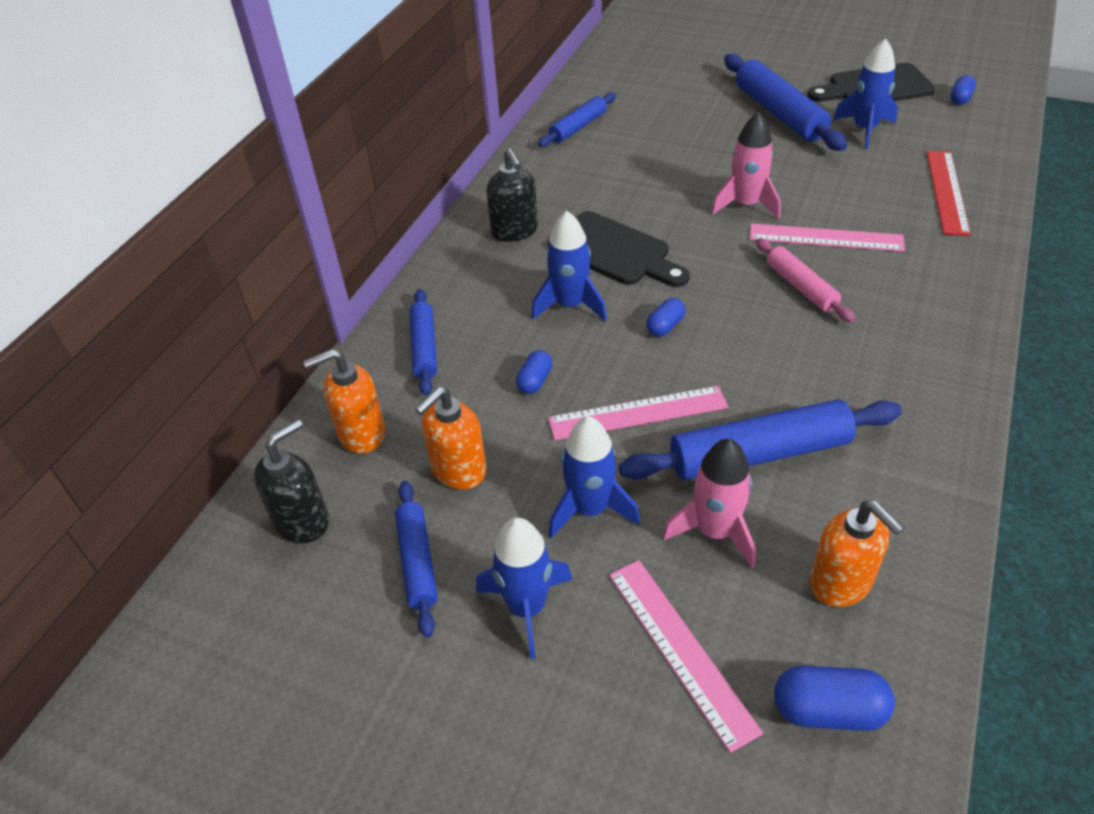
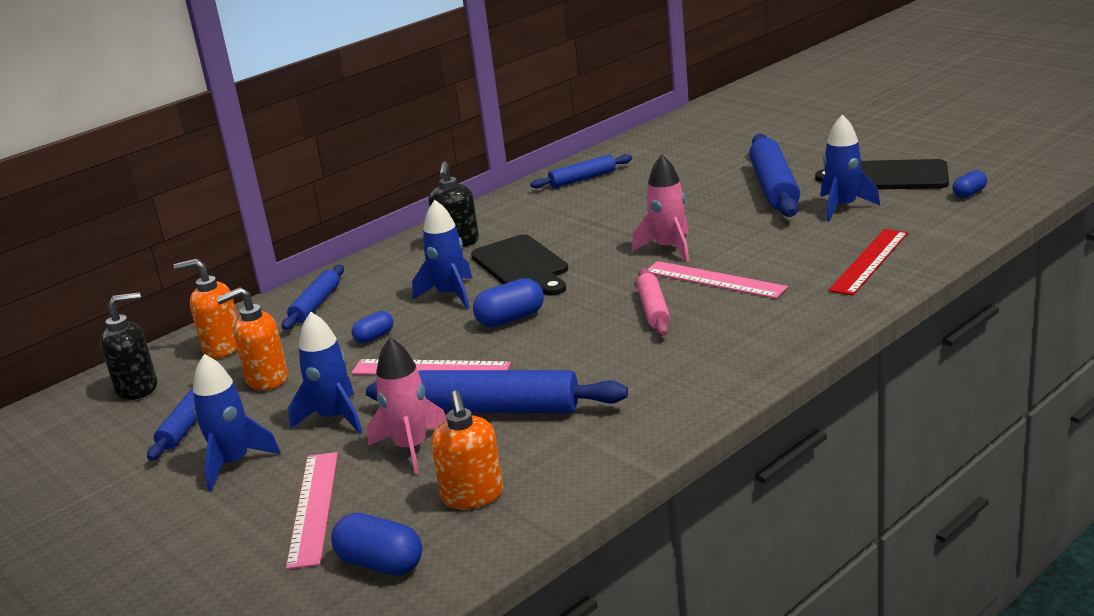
camera: 25 degrees right, 20 degrees down
blue capsule [646,298,685,337] -> blue capsule [473,278,544,327], size x1.62

